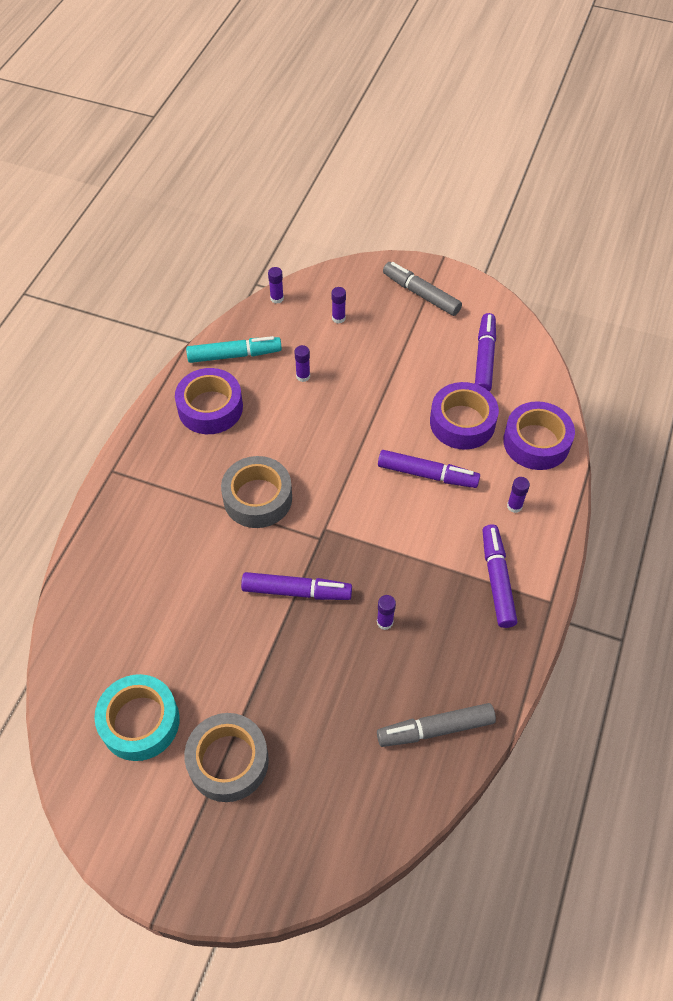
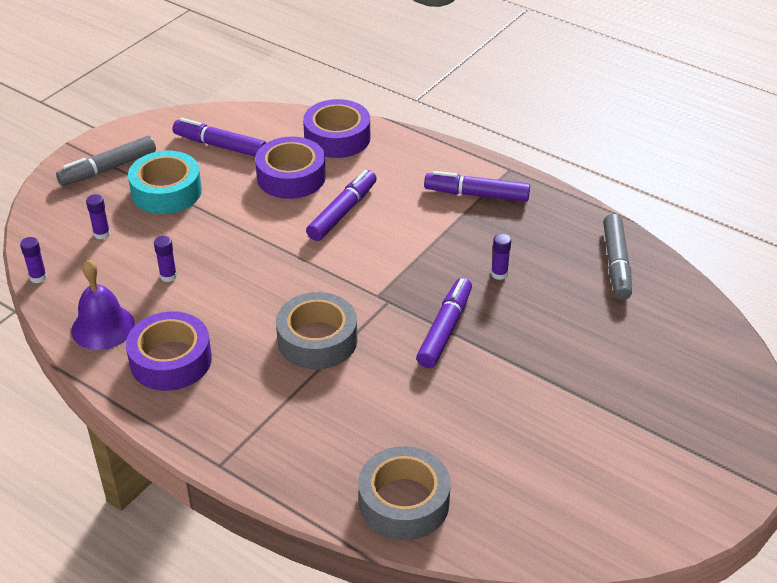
camera: 75 degrees left, 15 degrees down
turquoise tape [94,674,180,761] -> turquoise tape moved to [128,151,202,214]
grey tape [184,713,269,802] -> grey tape moved to [358,446,451,540]
turquoise marker [186,336,282,363] -> purple bell [71,260,135,350]
purple glue stick [507,477,530,513] -> none

